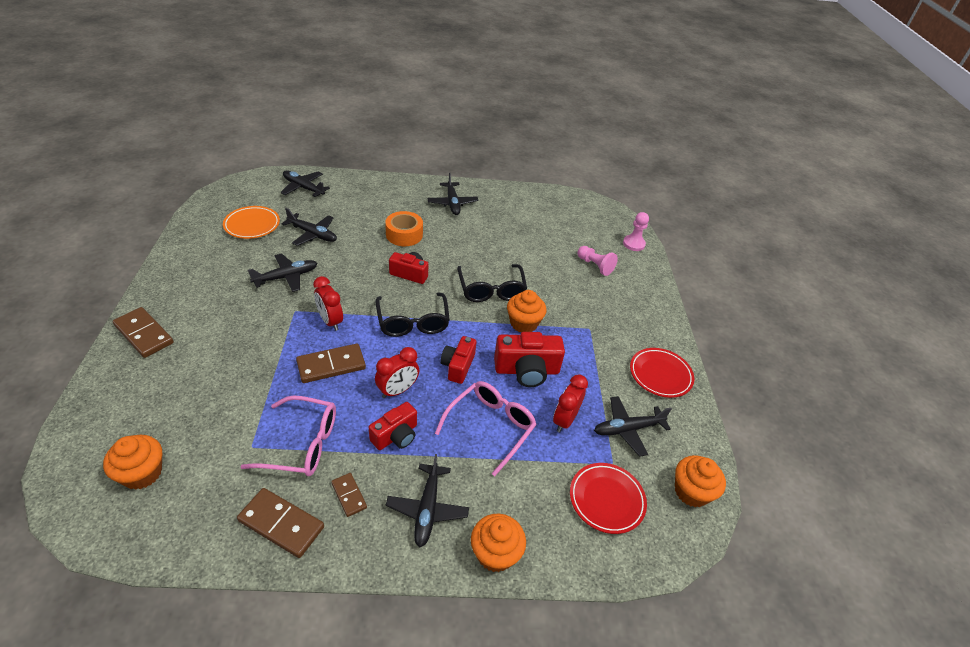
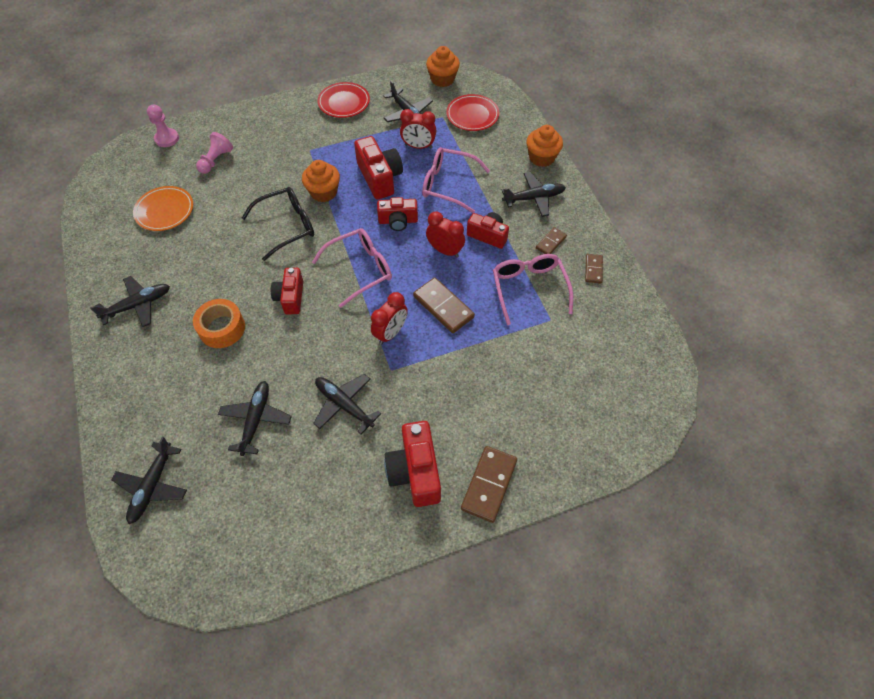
camera: 105 degrees left, 15 degrees up
orange cupcake [103,435,162,490] -> none
orange plate [223,206,280,239] -> orange plate moved to [133,186,193,231]
brown domino [237,488,324,558] -> brown domino [585,254,603,284], size x0.57
black glasses [375,293,450,337] -> pink glasses [312,228,392,308]
none -> red camera [384,421,441,507]

